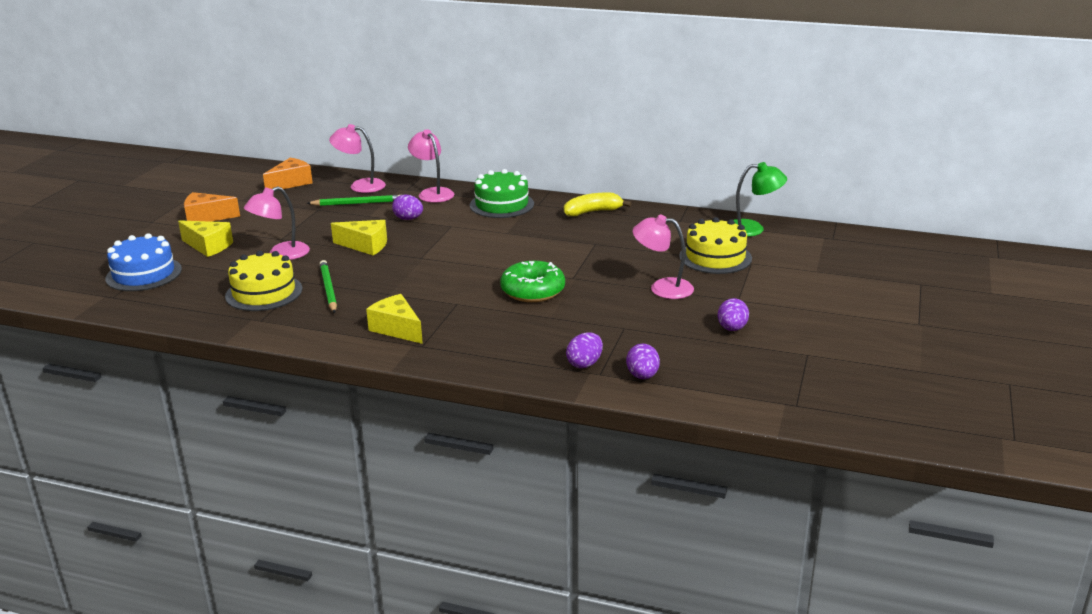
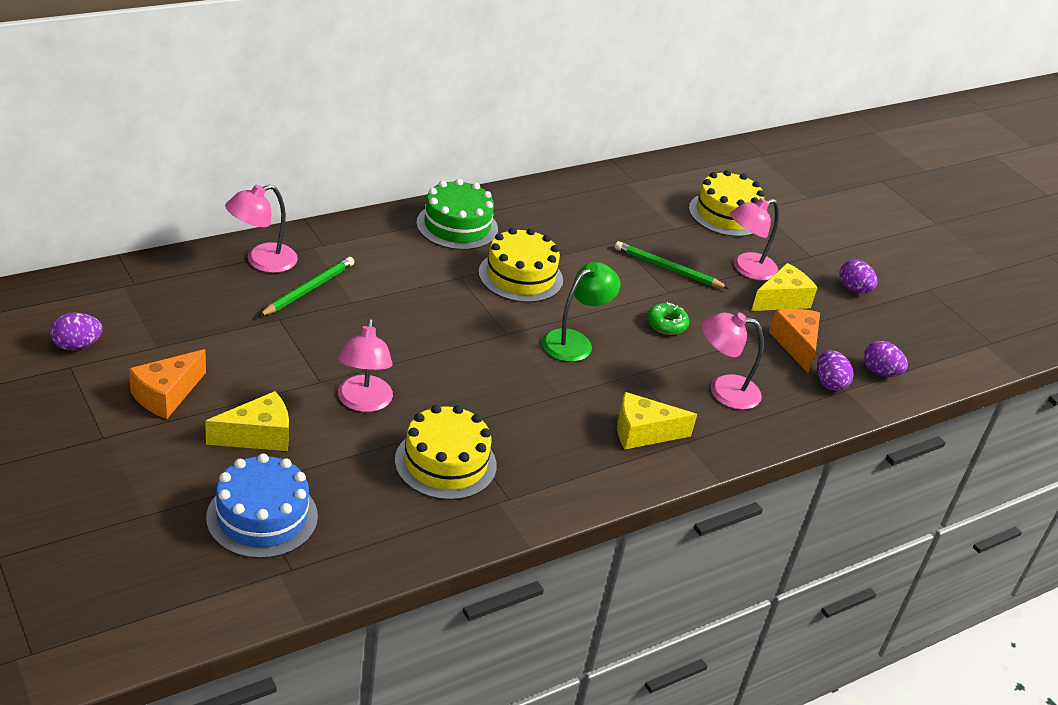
camera: 55 degrees left, 10 degrees up
orange cheese [263,158,313,189] -> orange cheese moved to [769,309,820,373]
green pencil [320,260,337,313] -> green pencil moved to [615,241,729,289]
yellow cheese [331,220,387,255] -> yellow cheese moved to [751,263,818,311]
purple egg [392,194,423,220] -> purple egg moved to [50,313,103,350]
pink lamp [408,129,454,203] -> pink lamp moved to [702,312,764,410]
green donut [500,261,565,302] -> green donut [647,302,689,335], size x0.58
yellow banana [564,193,631,216] -> none
green lamp [734,162,787,237] -> green lamp moved to [542,262,620,362]
none -> yellow cake [479,228,563,303]

